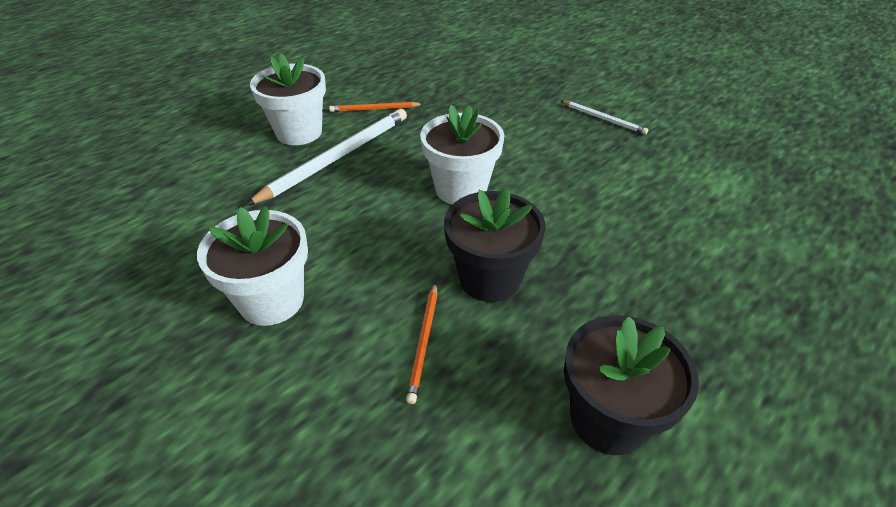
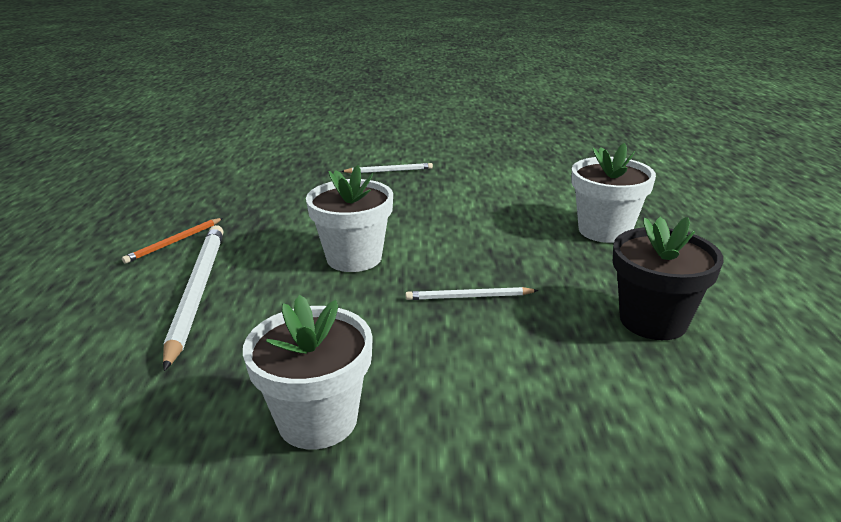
camera: 45 degrees left, 15 degrees down
white flower pot [250,53,326,145] -> white flower pot moved to [571,143,656,243]
orange pencil [406,283,438,404] -> none
black flower pot [444,187,546,302] -> white pencil [406,287,539,300]

